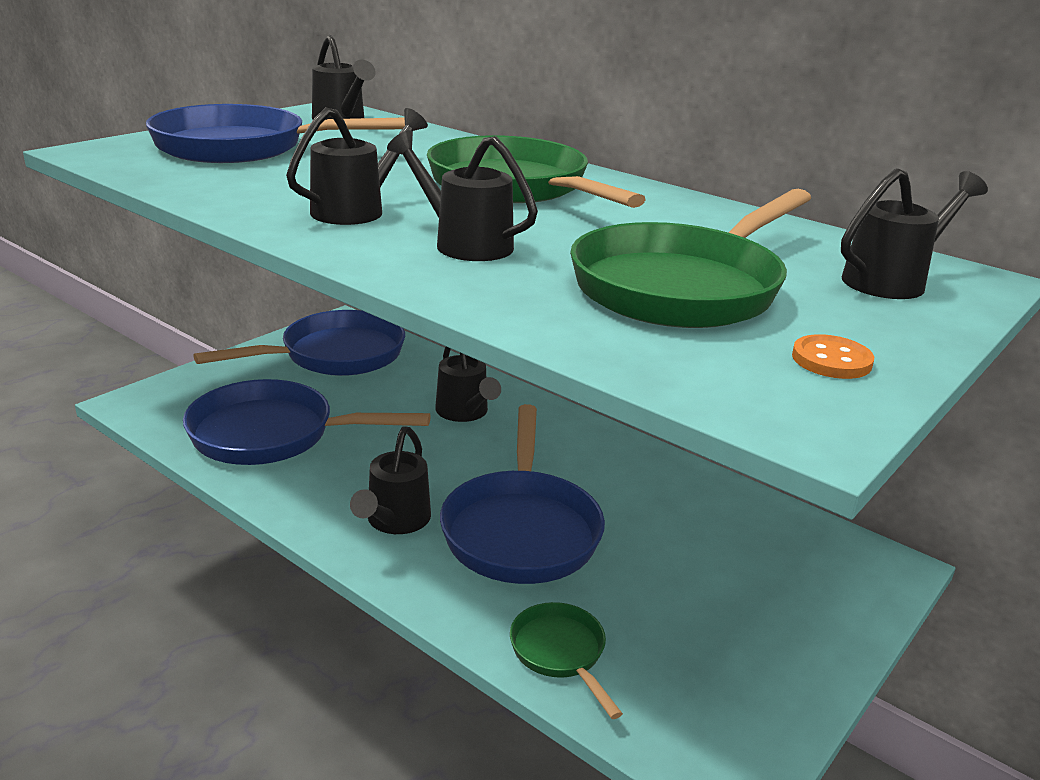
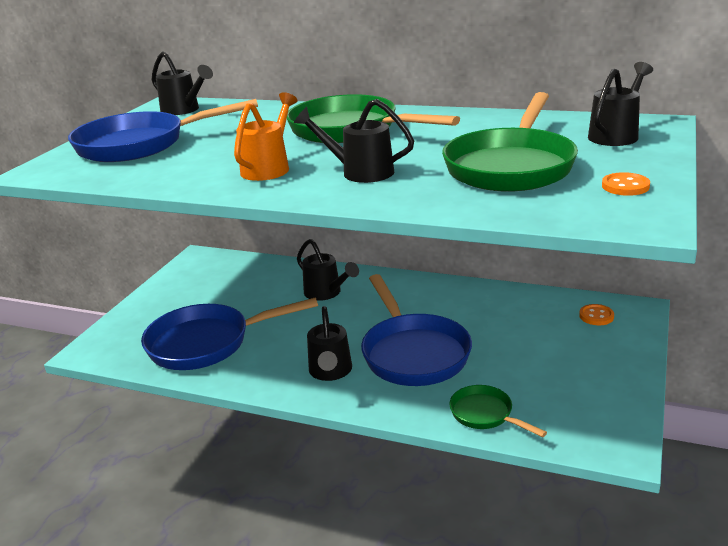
camera: 15 degrees left, 0 degrees up
blue pan [193,310,405,376] -> none
black watering can [286,107,428,225] -> orange watering can [234,92,298,181]
none -> orange button [579,304,614,325]

